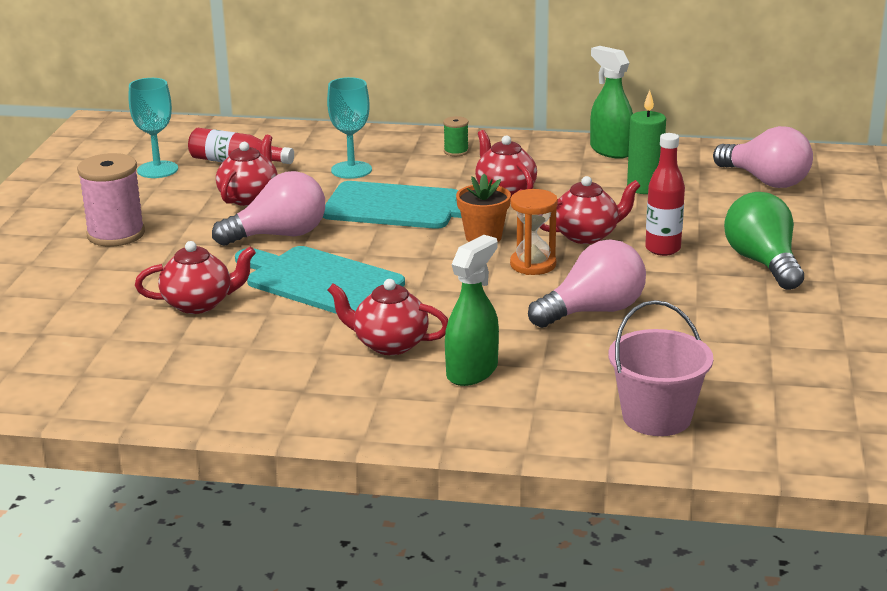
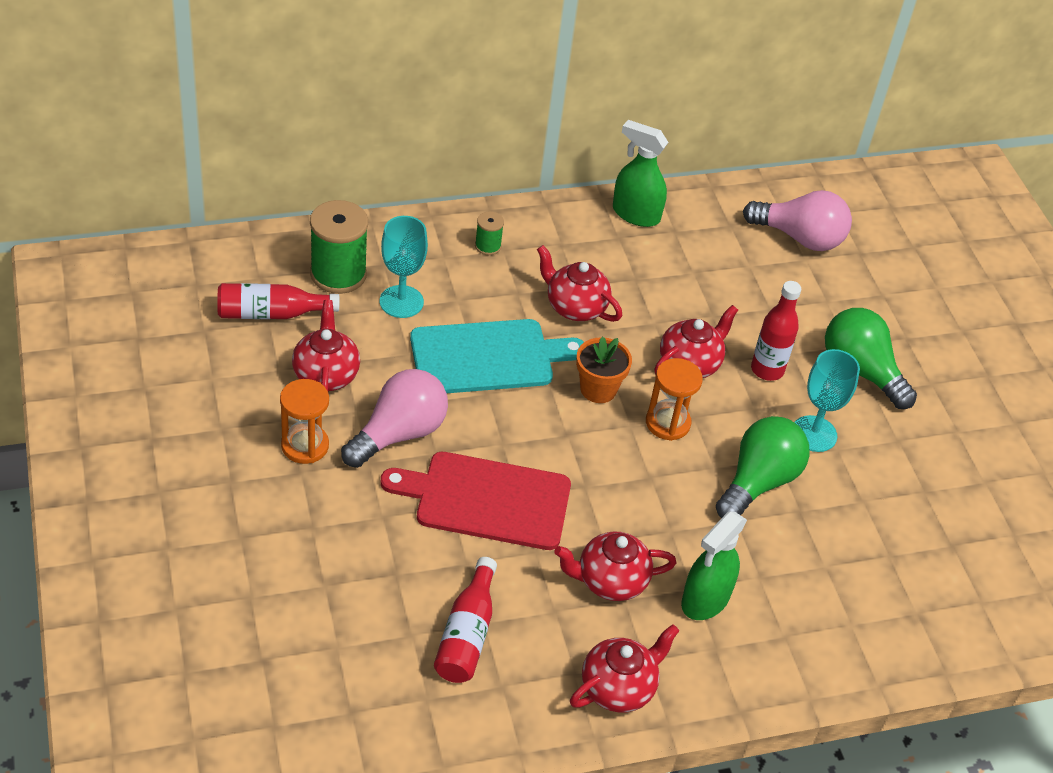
camera: 30 degrees left, 20 degrees up
pink spool [77,153,145,246] -> none
turquoise goblet [129,78,178,178] -> turquoise goblet moved to [794,349,860,452]
red teapot [135,241,256,314] -> red teapot moved to [570,624,679,712]
turquoise cutting board [235,246,405,314] -> red cutting board [380,452,571,550]
green spray bottle [445,235,499,386] -> green spray bottle turned 150 degrees counterclockwise [681,511,747,620]
pink light bulb [528,239,646,328] -> green light bulb [716,416,810,518]
pink bucket [609,300,713,436] -> none
green candle [627,90,666,194] -> none
none -> orange hourglass [280,379,329,464]
none -> green spool [310,200,368,294]
none -> red bottle [434,557,497,683]

